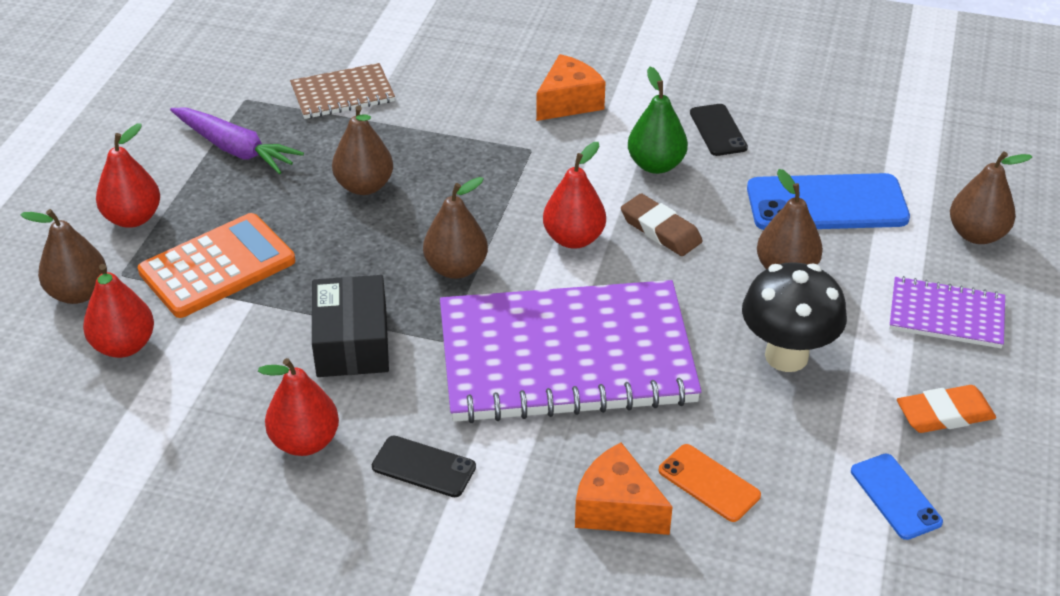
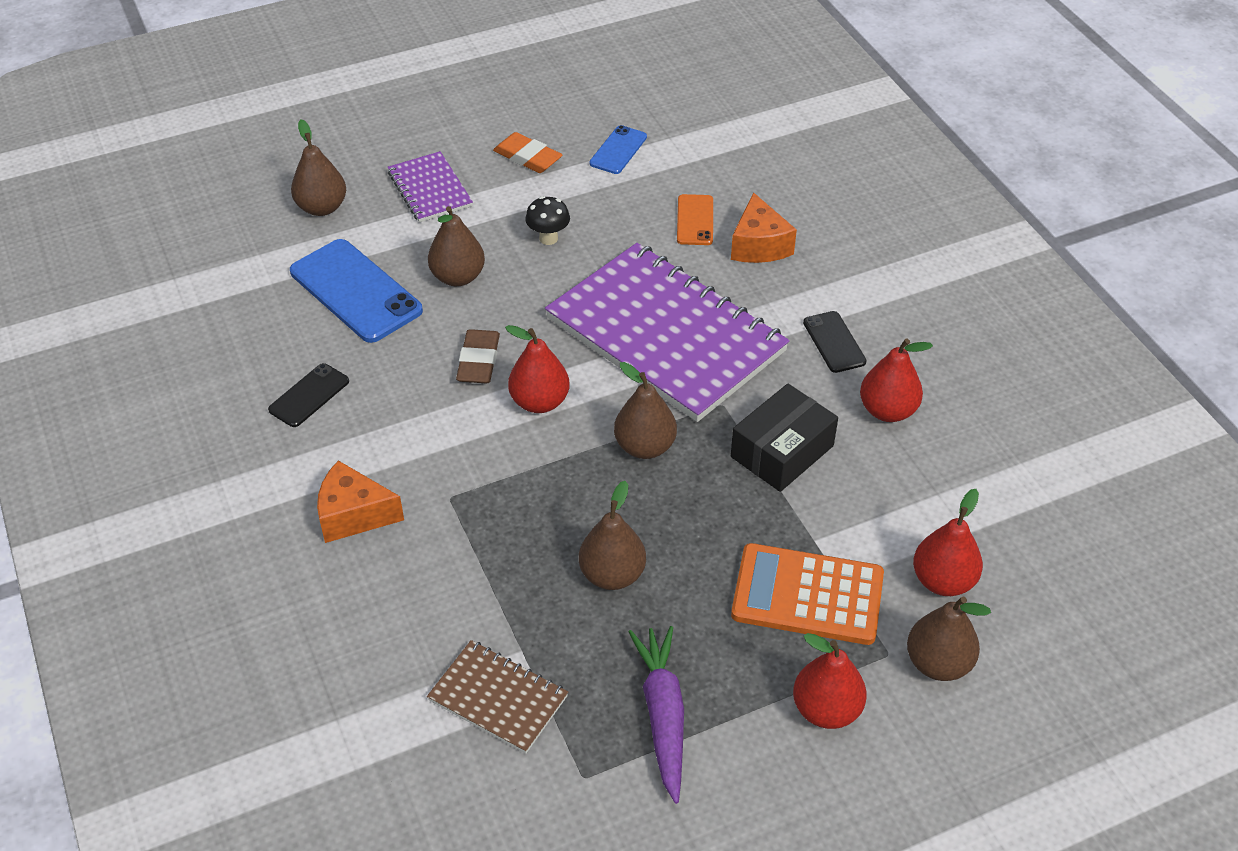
camera: 130 degrees left, 5 degrees up
green pear [628,67,688,174] -> none
black mushroom [742,262,847,372] -> black mushroom [525,196,570,245], size x0.54

